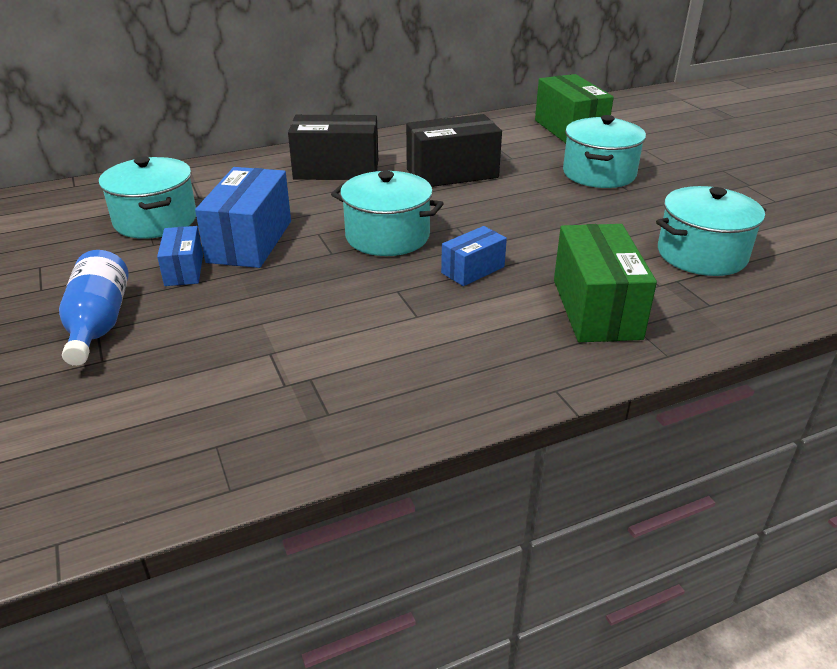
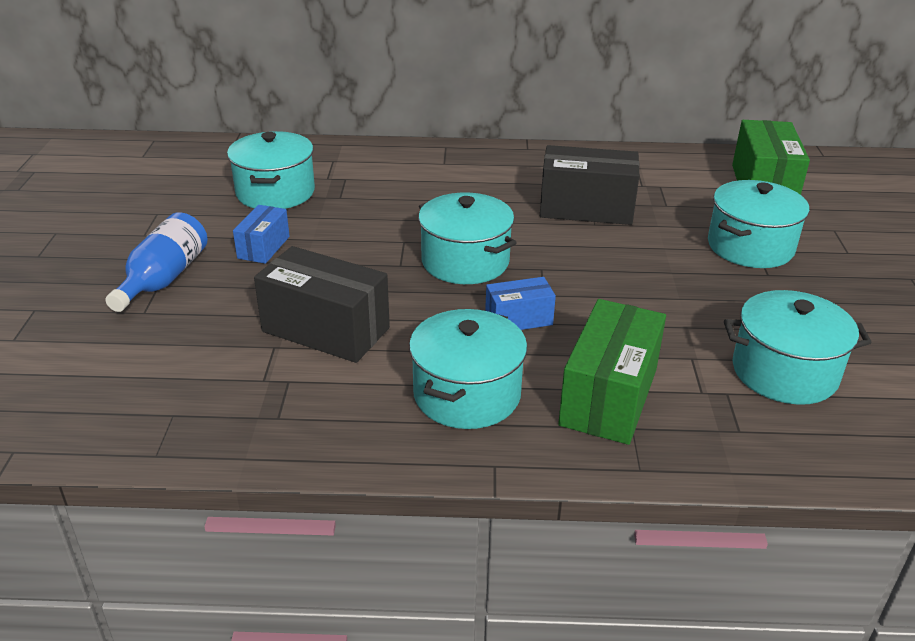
camera: 25 degrees right, 0 degrees up
blue box [195,167,291,268] -> none
black box [288,115,378,180] -> black box moved to [254,246,390,363]
none -> turquoise pot [409,309,527,429]

